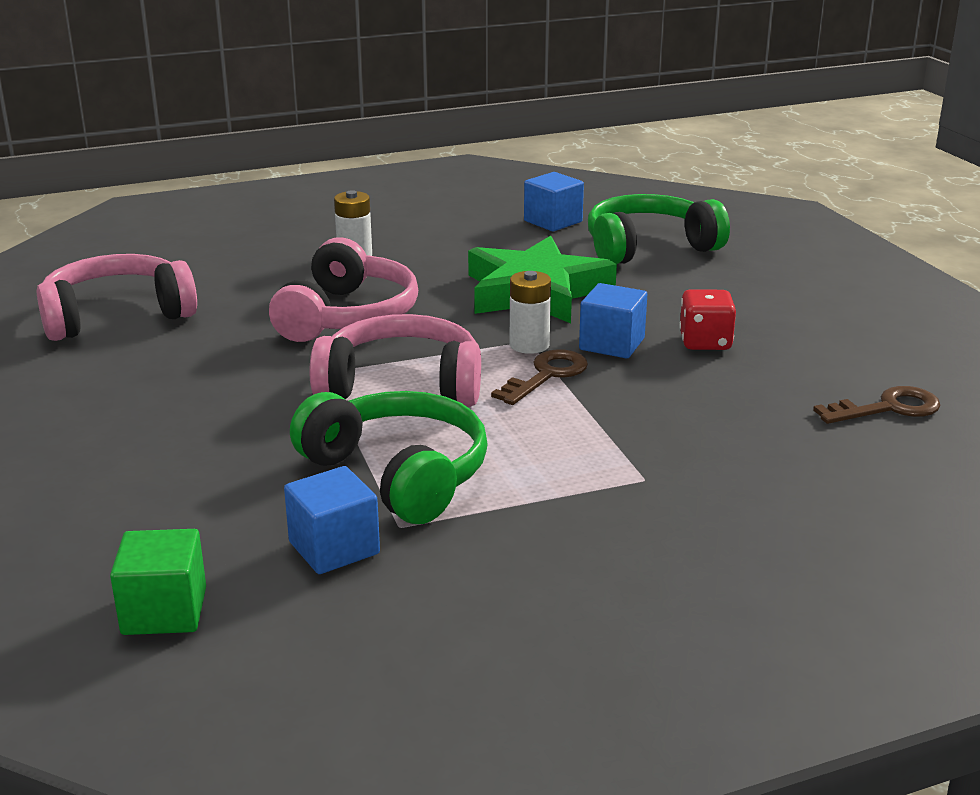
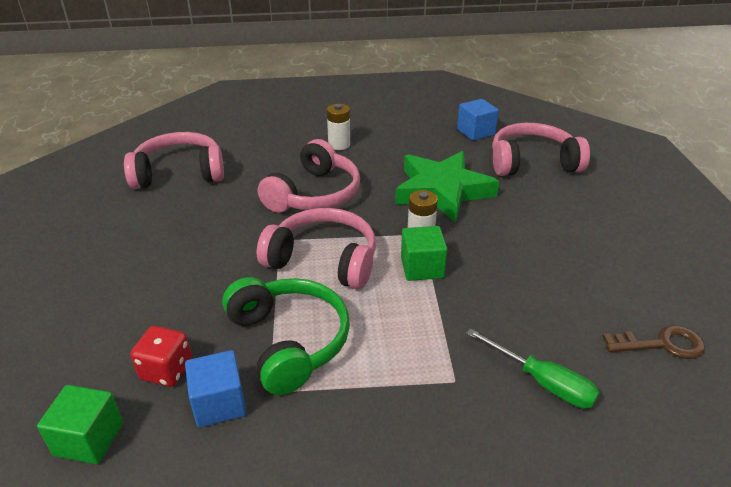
camera: 15 degrees right, 10 degrees up
brown key [491,349,588,405] -> green cube [401,226,447,281]
blue cube [579,283,647,358] -> none
green headphones [588,194,730,264] -> pink headphones [492,123,590,176]
red dice [679,289,736,350] -> red dice moved to [131,326,192,387]
none -> green screwdriver [466,328,600,408]

